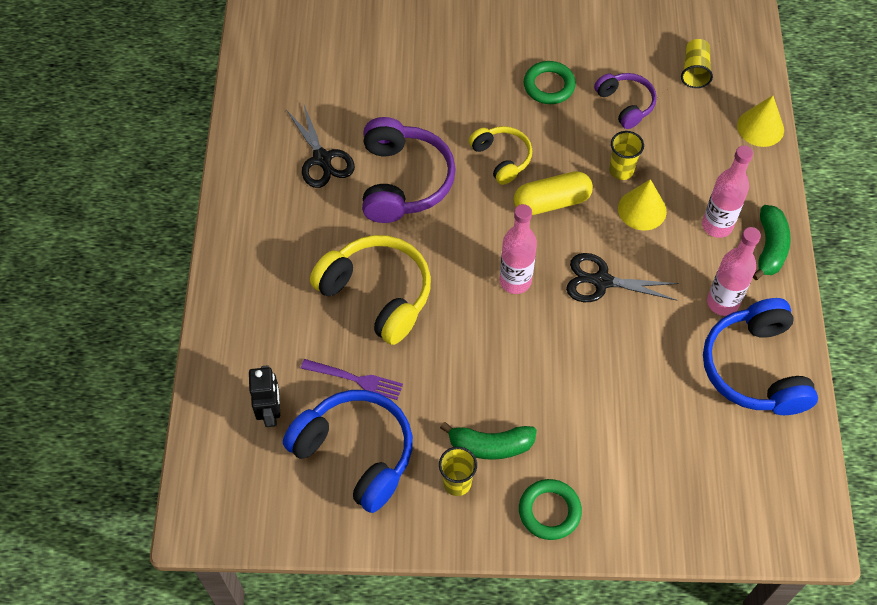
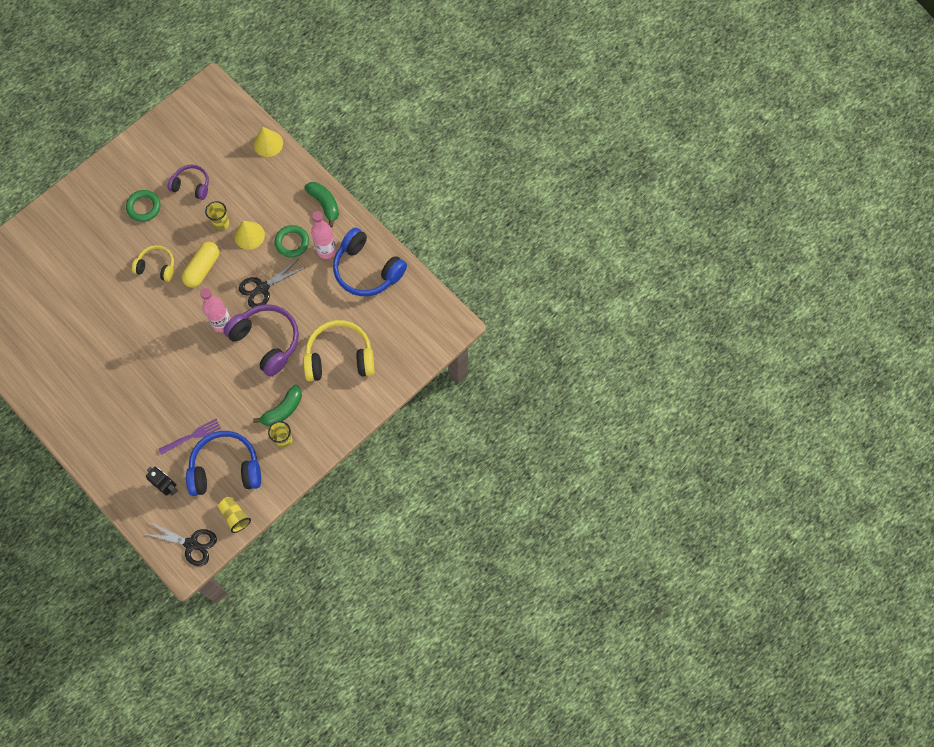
camera: 45 degrees left, 10 degrees up
black scissors [287,103,355,188] -> black scissors moved to [145,521,217,566]
yellow headphones [310,235,431,345] -> yellow headphones moved to [303,320,374,381]
purple headphones [362,117,456,223] -> purple headphones moved to [223,304,299,377]
green ring [519,479,582,540] -> green ring moved to [274,225,309,258]
yellow cup [681,39,713,88] -> yellow cup moved to [218,497,251,533]
pink bottle [702,146,753,238] -> none

